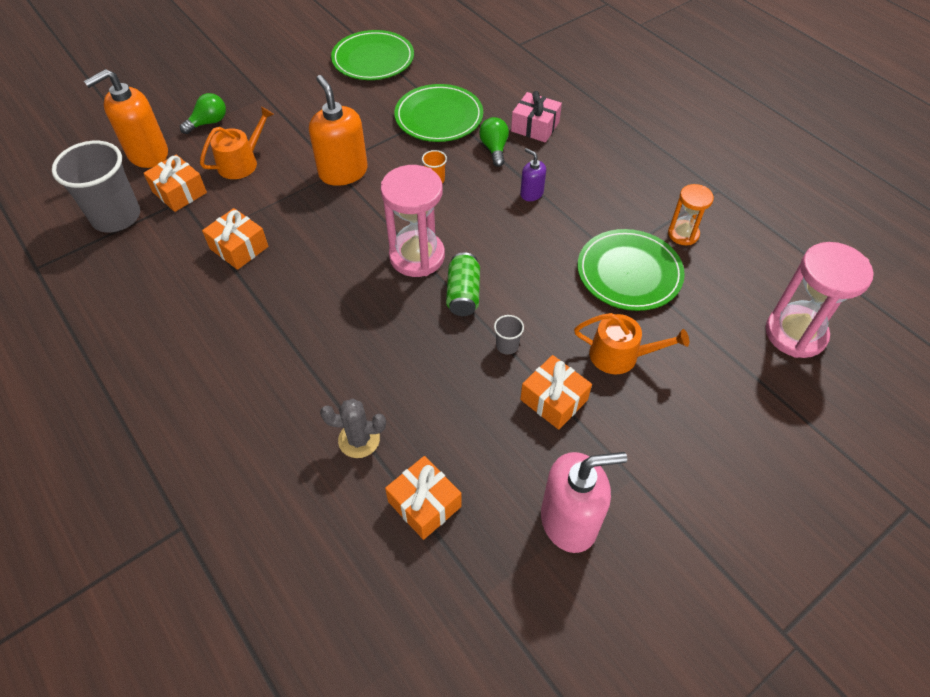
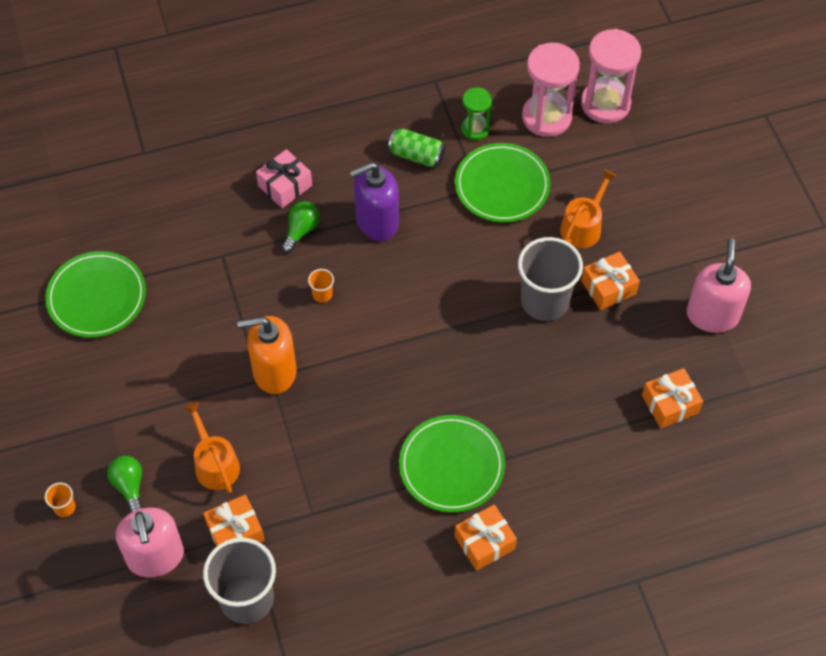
camera: 70 degrees left, 5 degrees up
orange soap dispenser [84,69,168,168] -> pink soap dispenser [116,507,184,577]
orange gift [202,208,268,270] -> orange gift moved to [455,504,517,571]
grey cactus [320,399,386,458] -> none
pink hourglass [380,165,445,277] -> pink hourglass moved to [522,43,580,137]
green plate [394,84,483,142] -> green plate moved to [399,415,505,513]
green can [446,253,480,316] -> green can moved to [388,129,446,168]
green light bulb [479,117,509,167] -> green light bulb turned 105 degrees clockwise [282,201,320,253]
grey cup [494,315,524,355] -> grey cup [518,237,583,321], size x2.44
purple soap dispenser [520,148,546,201] -> purple soap dispenser [350,162,399,241], size x1.98
orange hourglass [668,184,714,245] -> green hourglass [461,87,492,141]
none -> orange cup [45,483,75,517]

